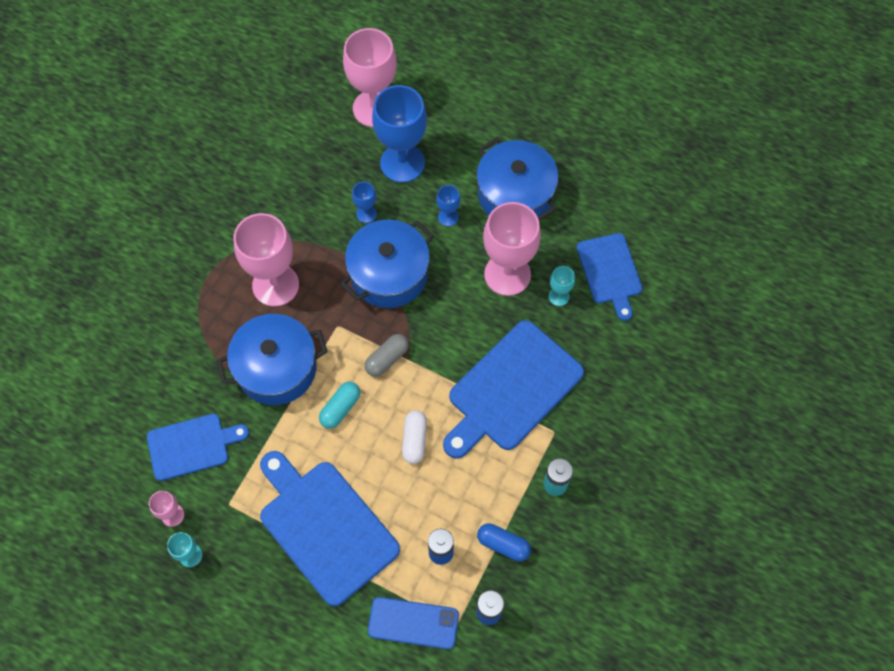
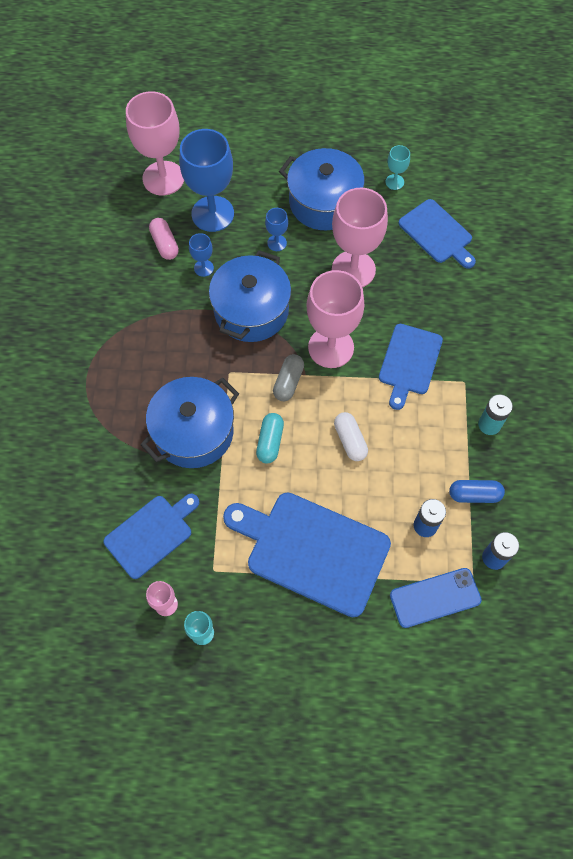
camera: 25 degrees left, 0 degrees up
pink goblet [234,213,299,307] -> pink goblet moved to [307,270,365,368]
blue cutting board [443,320,584,459] -> blue cutting board [379,324,443,410], size x0.61
turquoise goblet [549,266,575,306] -> turquoise goblet moved to [385,145,410,190]
none -> pink capsule [149,218,179,260]

